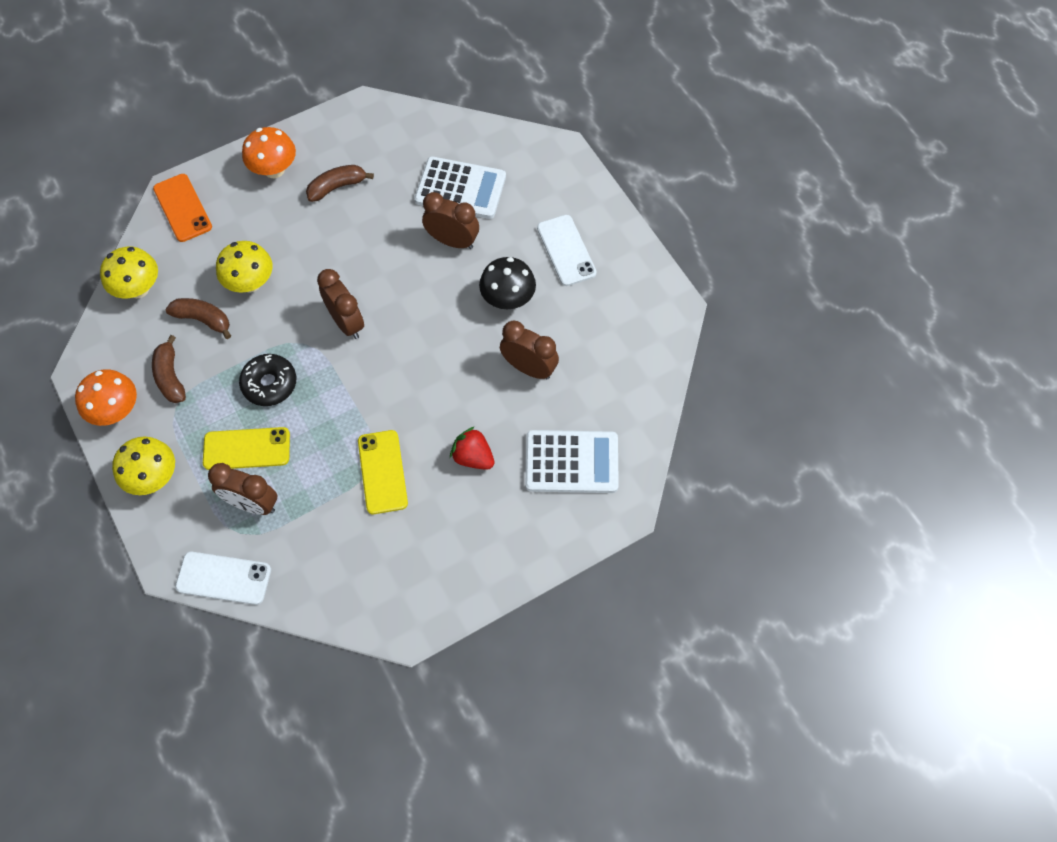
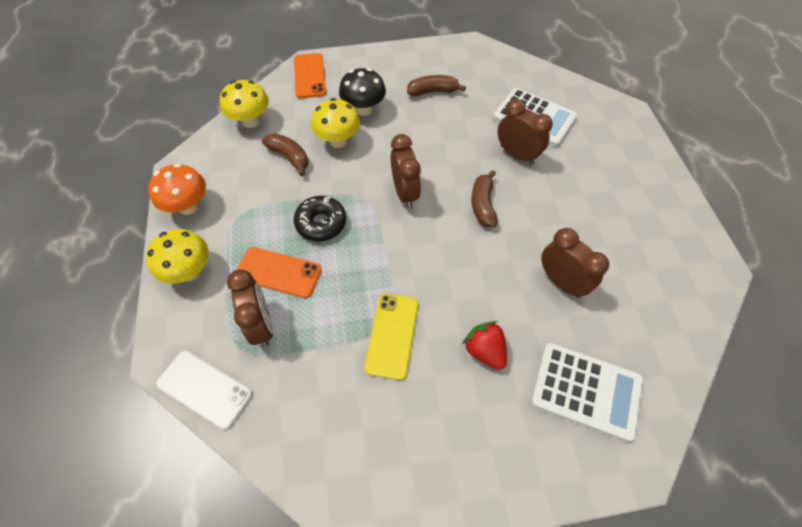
camera: 20 degrees right, 5 degrees down
brown banana [152,335,186,403] -> brown banana moved to [472,170,497,227]
yellow phone [203,427,290,470] -> orange phone [237,247,322,298]
brown clock [208,463,277,515] -> brown clock turned 150 degrees counterclockwise [227,270,273,346]
orange mushroom [242,127,296,178] -> none
black mushroom [479,257,536,309] -> black mushroom moved to [339,68,386,116]
white phone [537,215,596,286] -> none

